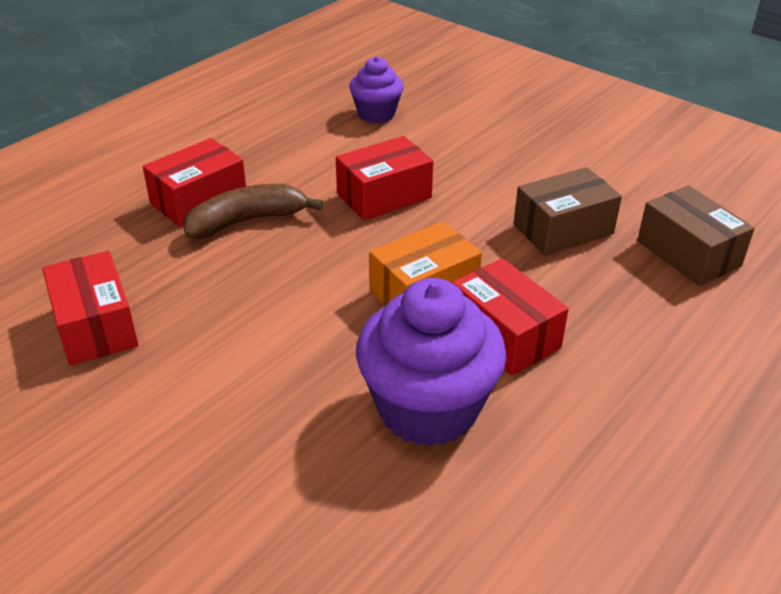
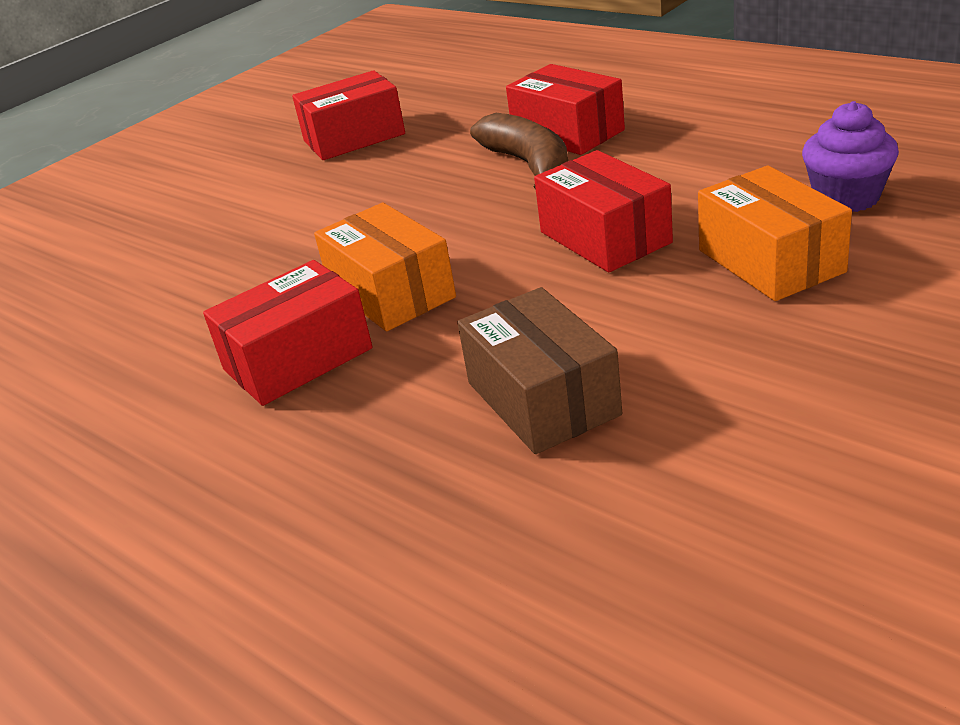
camera: 95 degrees right, 5 degrees down
purple cupcake [356,278,507,447] -> none
brown box [637,186,755,286] -> none
none -> orange box [698,166,852,301]

